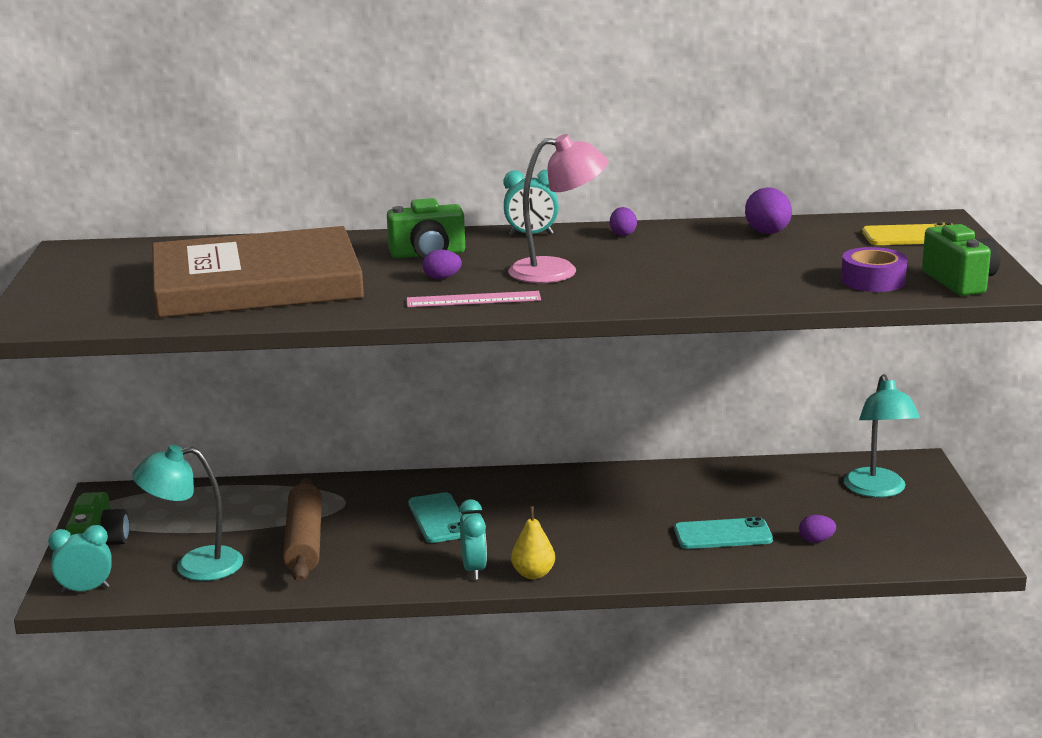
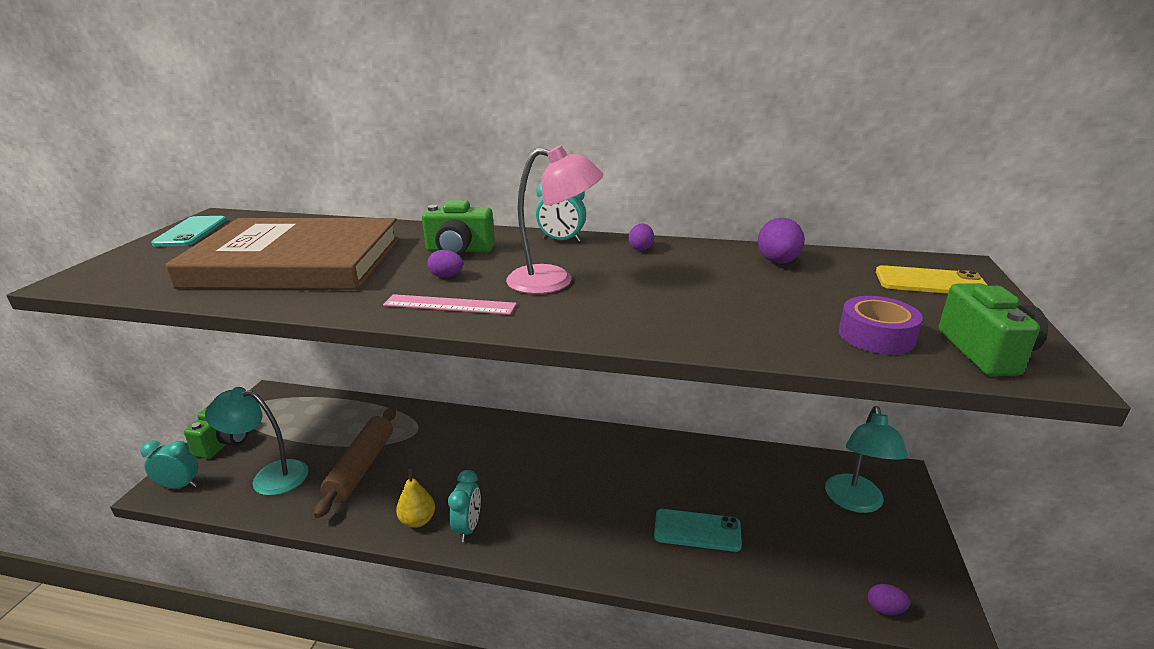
camera: 15 degrees right, 5 degrees up
turquoise phone [408,492,462,543] -> turquoise phone moved to [151,216,226,247]
yellow pear [511,506,555,579] -> yellow pear moved to [396,469,435,528]
purple egg [799,515,836,543] -> purple egg moved to [868,584,910,615]

